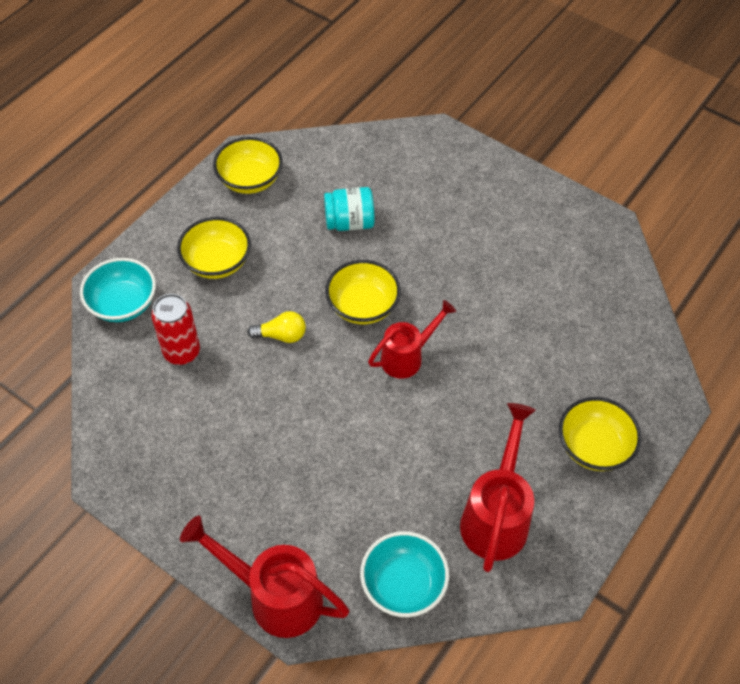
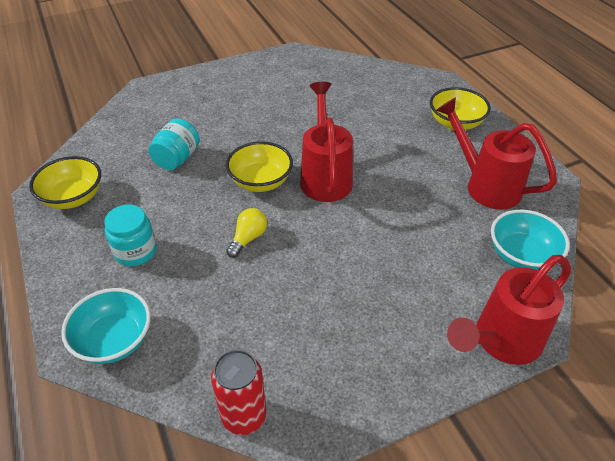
camera: 60 degrees left, 10 degrees down
red can [151,294,200,365] -> red can moved to [211,350,267,435]
yellow bowl [177,217,251,279] -> turquoise jar [104,205,157,266]
red watering can [368,300,456,379] -> red watering can [300,82,353,202], size x1.51

